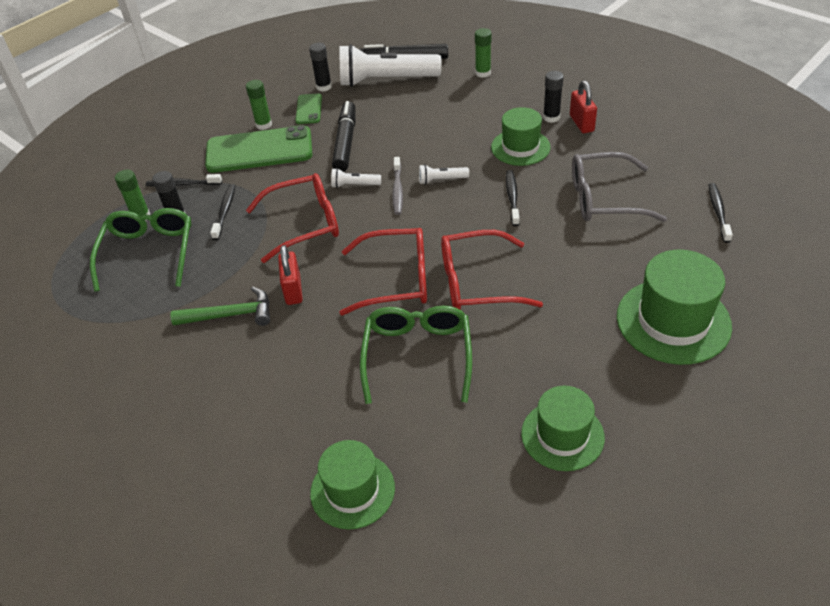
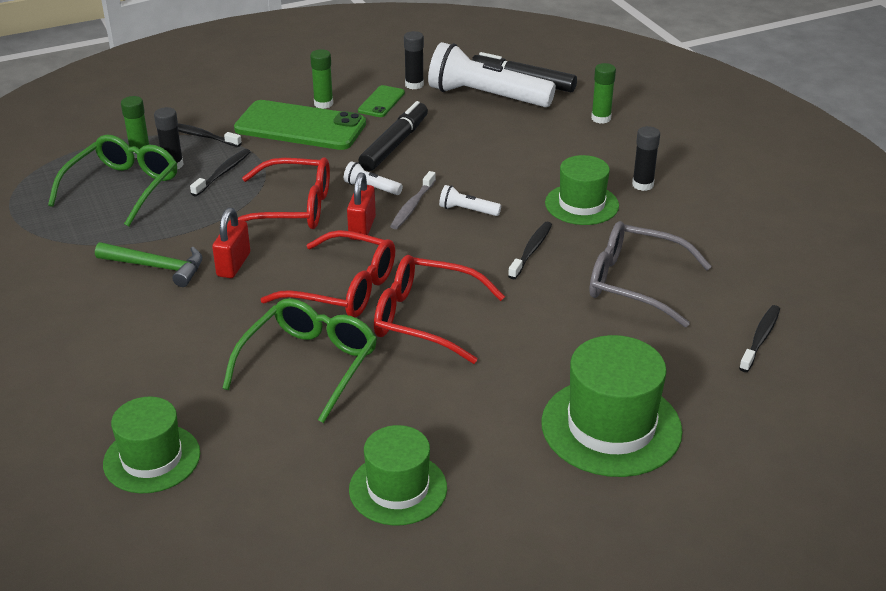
camera: 20 degrees right, 10 degrees down
red padlock [570,80,597,133] -> red padlock moved to [347,173,376,241]

